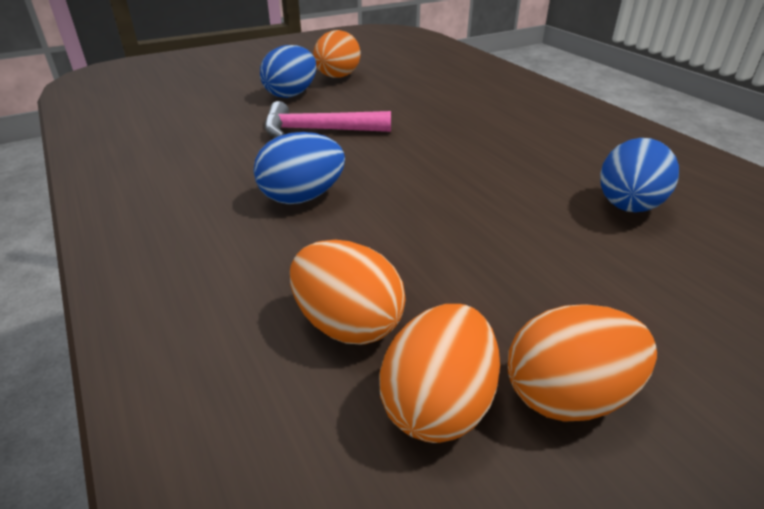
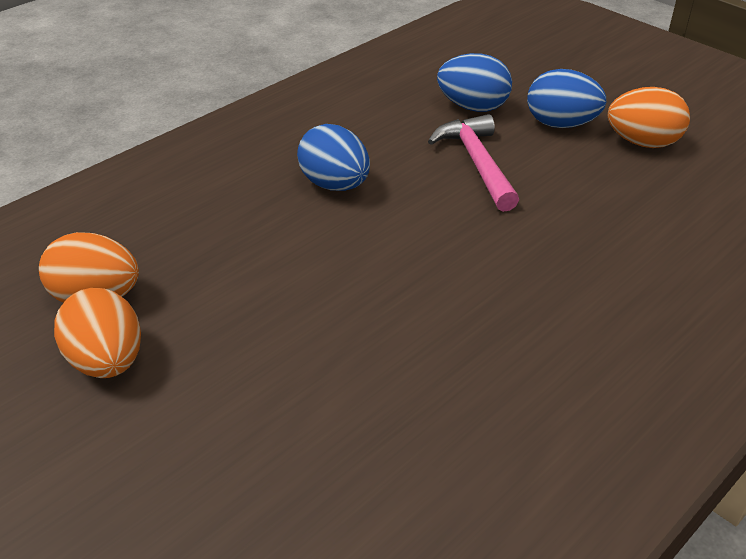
camera: 75 degrees right, 5 degrees up
orange egg [290,240,406,344] -> none
blue egg [600,138,679,212] -> blue egg moved to [437,53,512,112]

